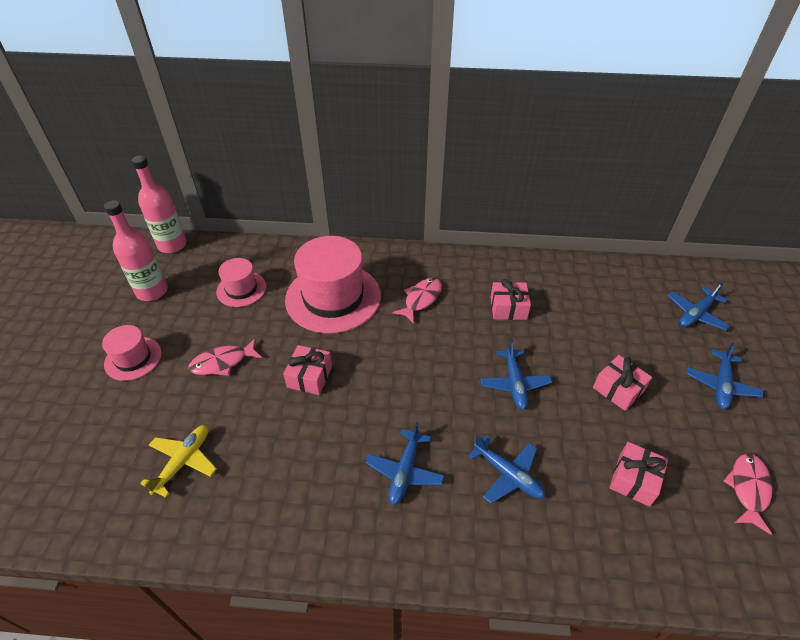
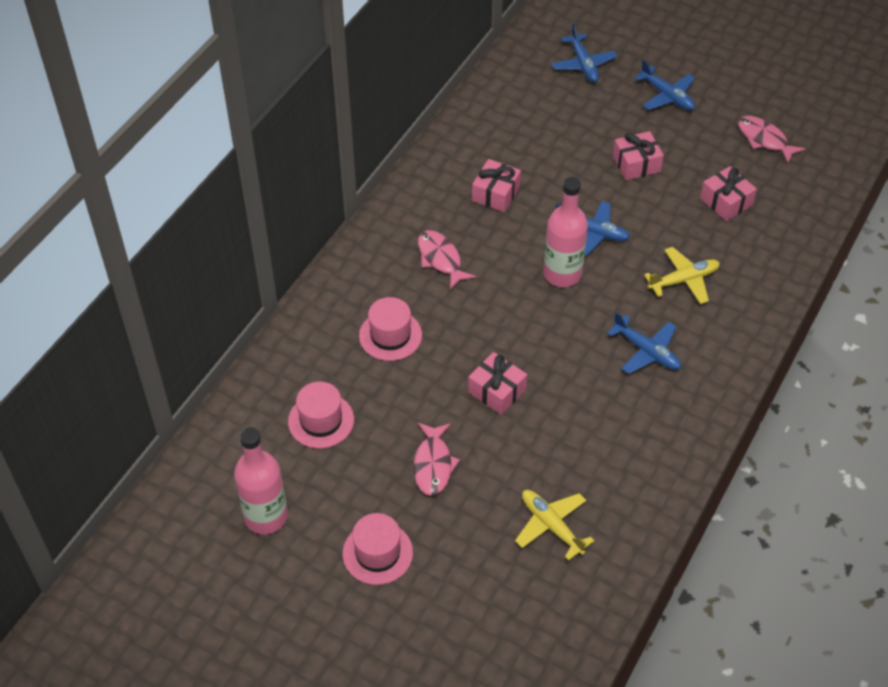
camera: 65 degrees left, 5 degrees up
pink bottle [132,155,187,253] -> pink bottle moved to [543,177,588,287]
pink hat [285,236,381,334] -> pink hat [359,297,422,361], size x0.52
blue plane [468,435,545,503] -> yellow plane [644,247,720,304]

